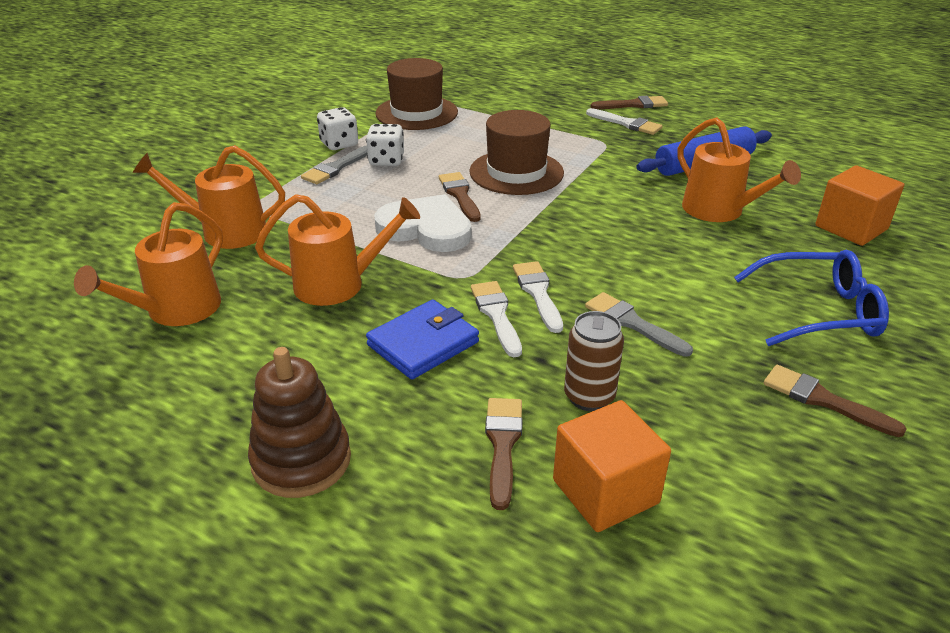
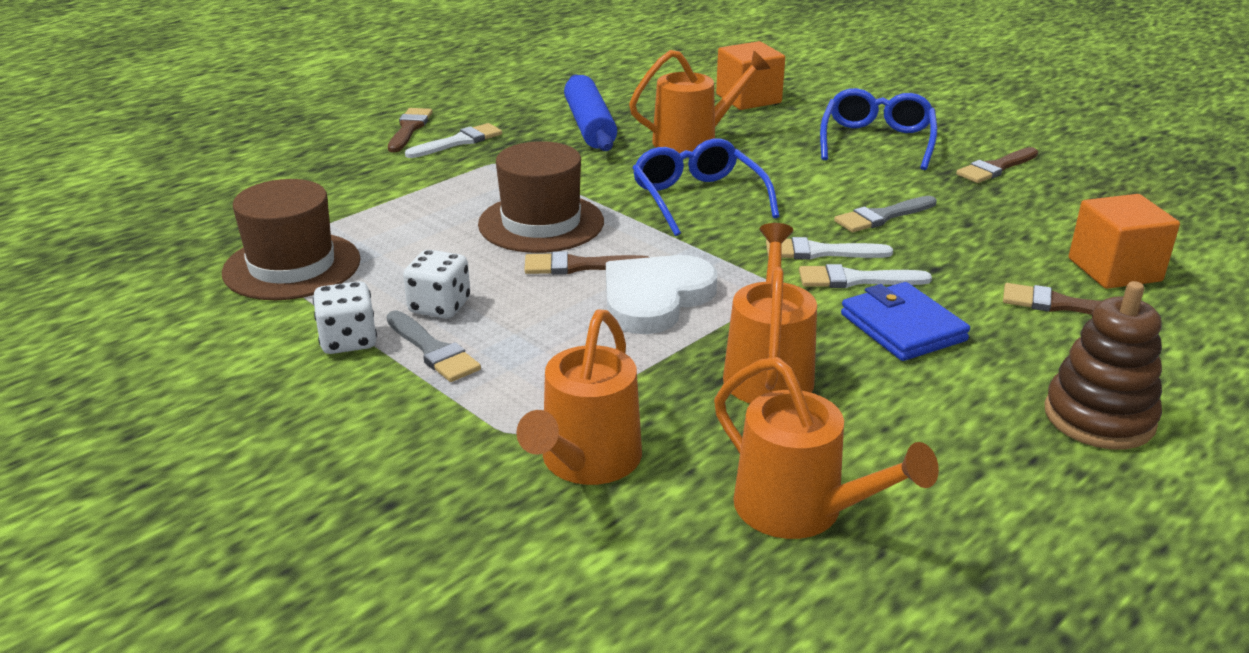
camera: 75 degrees left, 5 degrees down
brown can [564,311,624,411] -> none
none -> blue glasses [633,139,780,236]

